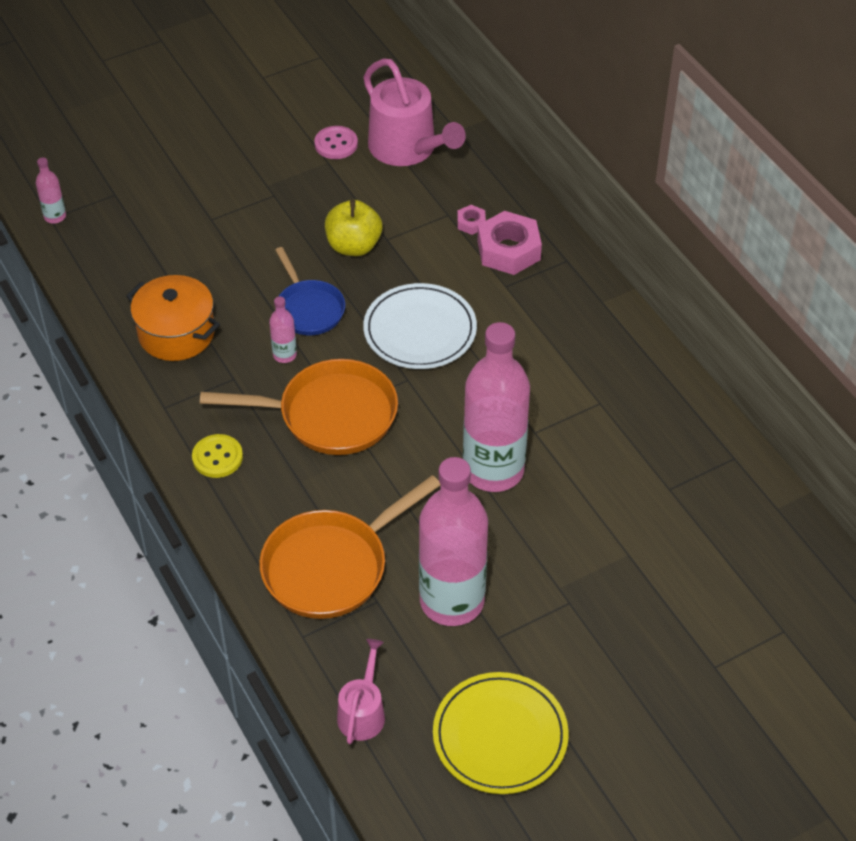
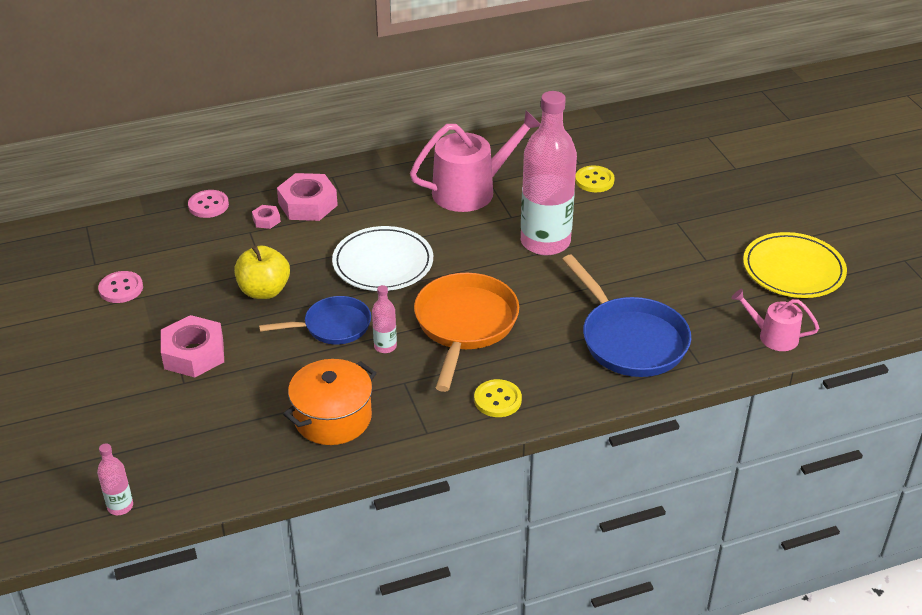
camera: 80 degrees left, 10 degrees down
orange pan [259,475,441,619] -> blue pan [562,255,691,377]
pink watering can [363,58,466,166] -> pink watering can moved to [410,110,540,212]
pink bottle [419,457,488,626] -> none
none -> pink nut [161,315,224,378]
none -> pink button [188,190,229,218]
none -> yellow button [575,165,615,192]

